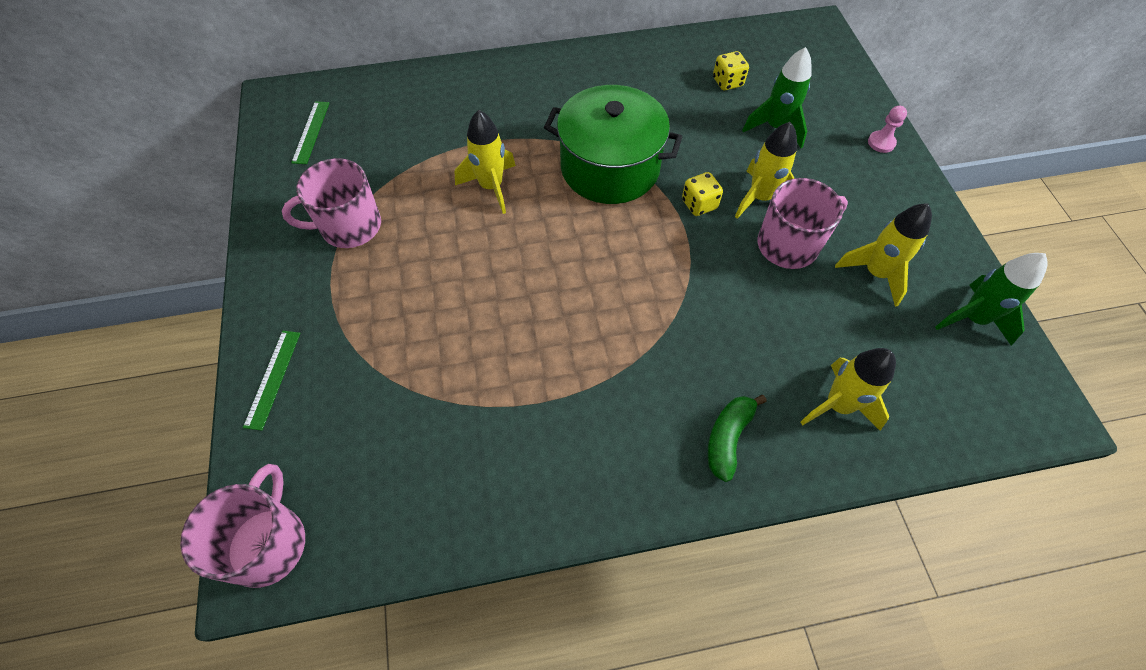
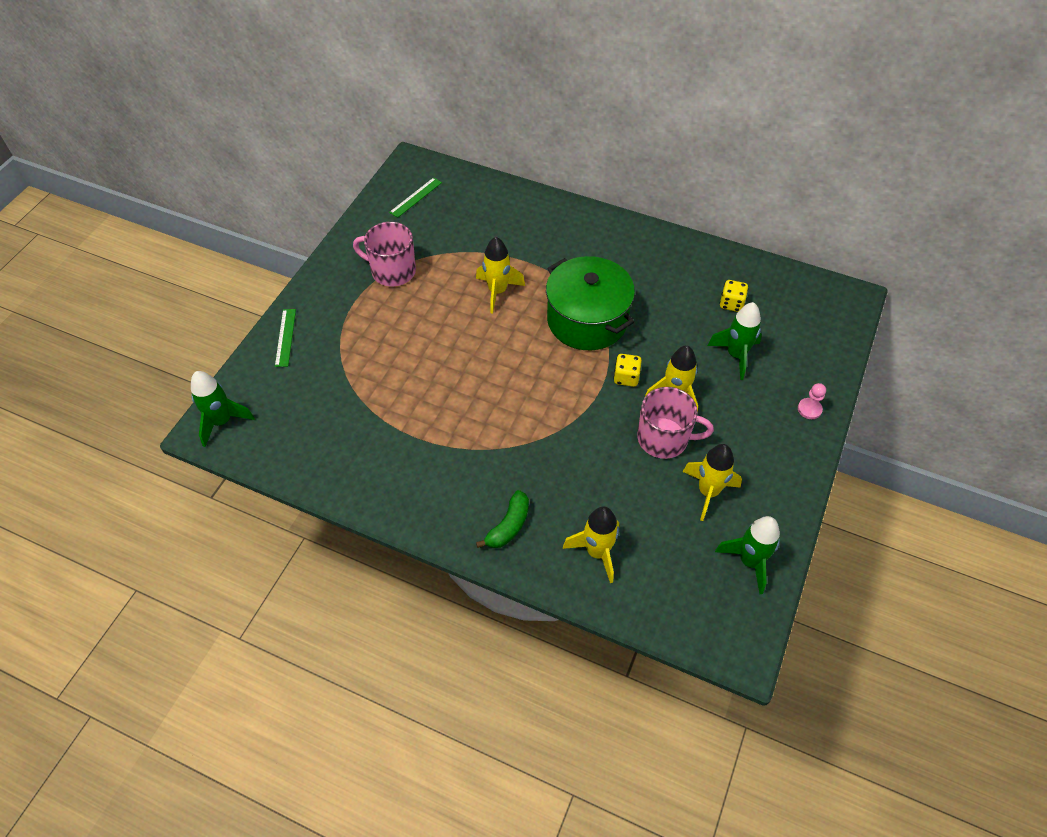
camera: 35 degrees right, 5 degrees down
pink mug [180,464,305,588] -> green rocket [191,371,254,447]
green ruler [243,331,300,431] -> green ruler turned 45 degrees counterclockwise [275,309,296,367]
green banana [708,395,767,482] -> green banana turned 150 degrees clockwise [476,490,529,548]

